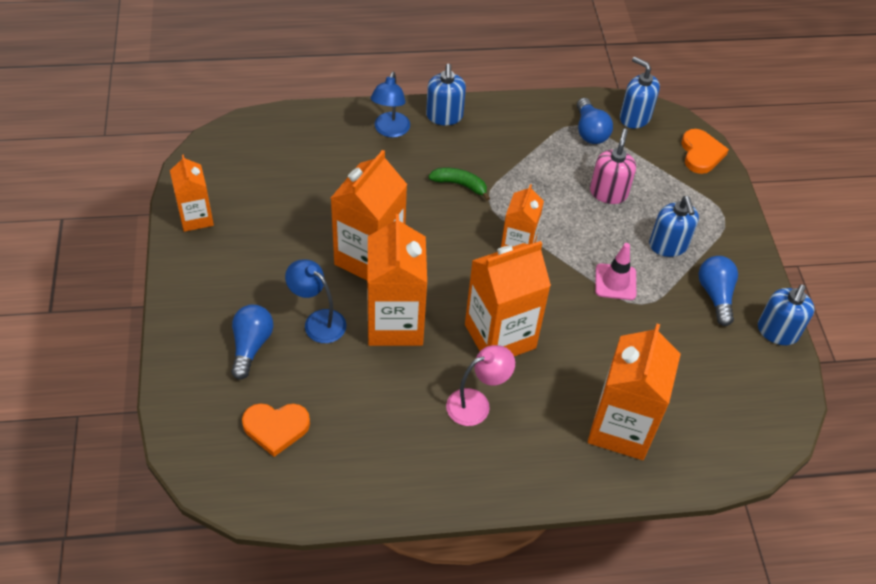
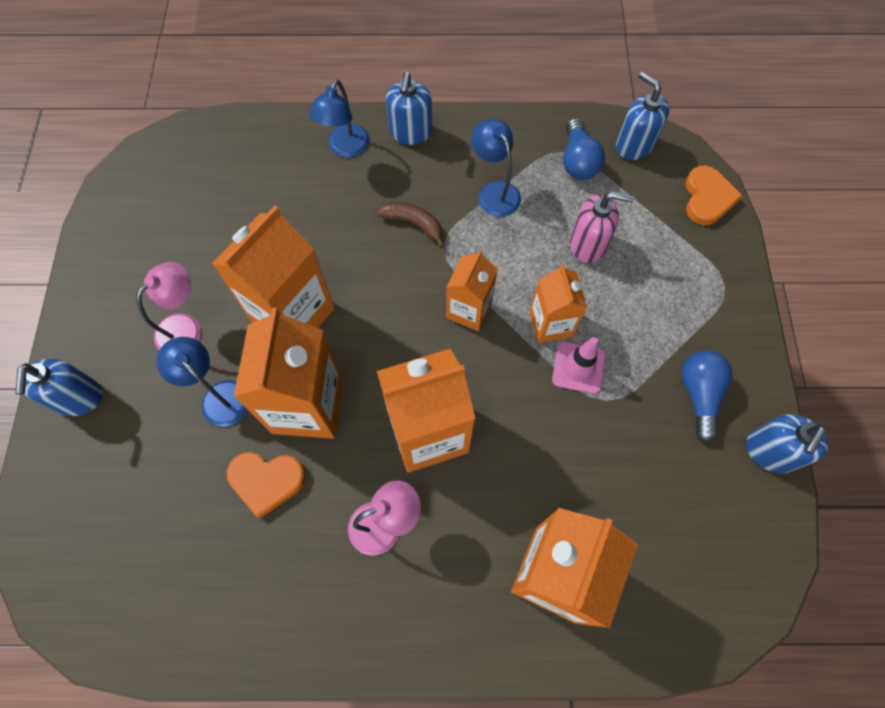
camera: 10 degrees right, 15 degrees up
orange carton [170,154,214,232] -> orange carton moved to [530,264,587,343]
blue light bulb [231,305,273,380] -> none
orange heart [242,403,310,457] -> orange heart moved to [227,452,306,518]
green banana [428,167,490,201] -> brown banana [377,202,445,248]
pink soap dispenser [590,129,636,204] -> pink soap dispenser turned 75 degrees clockwise [570,191,635,263]
blue soap dispenser [649,196,699,257] -> blue soap dispenser moved to [16,359,103,416]
none -> pink lamp [136,262,201,350]
none -> blue lamp [471,119,521,217]

